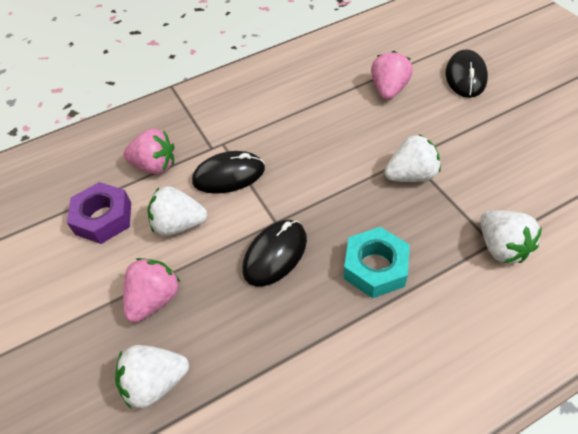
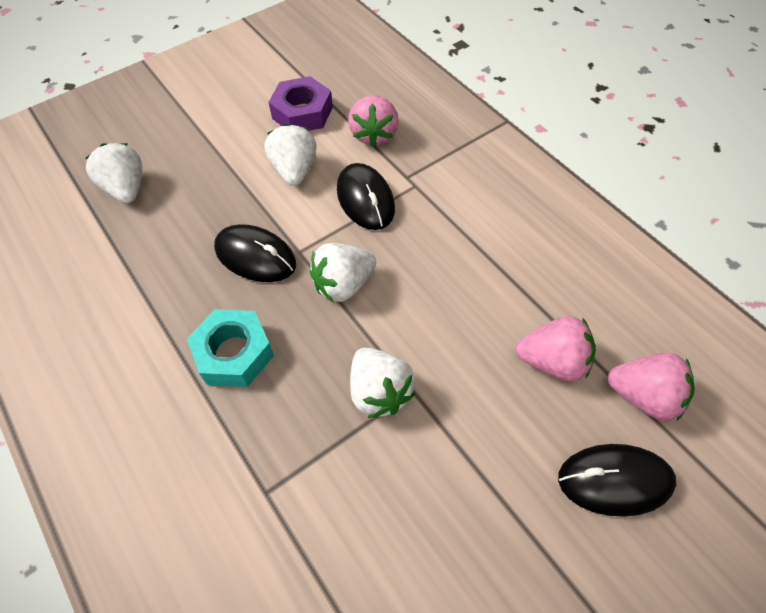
camera: 80 degrees right, 5 degrees up
pink strawberry [123,258,180,322] -> pink strawberry moved to [607,353,695,421]
white strawberry [480,210,542,263] -> white strawberry moved to [309,243,376,302]

